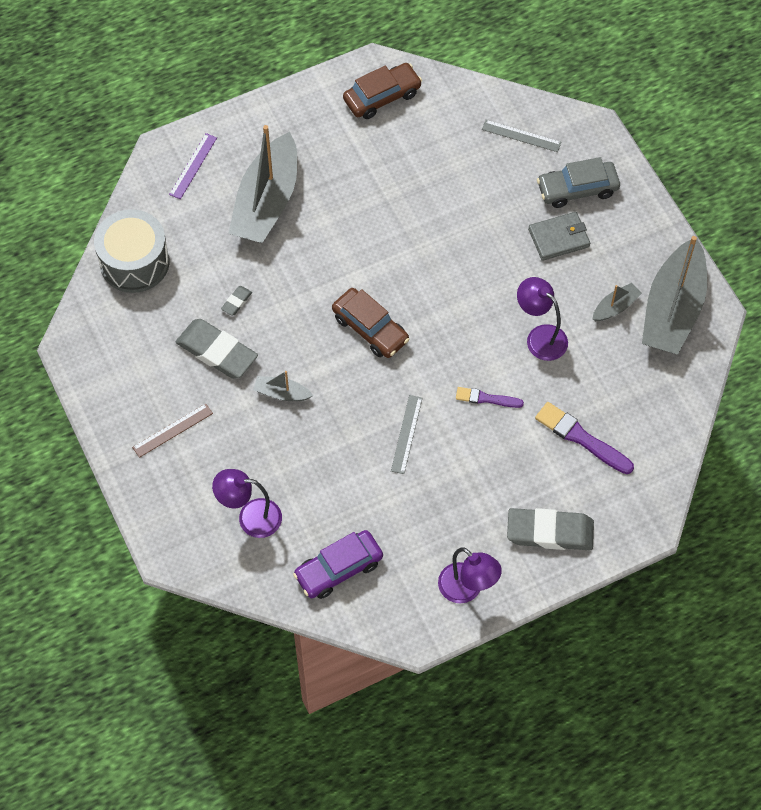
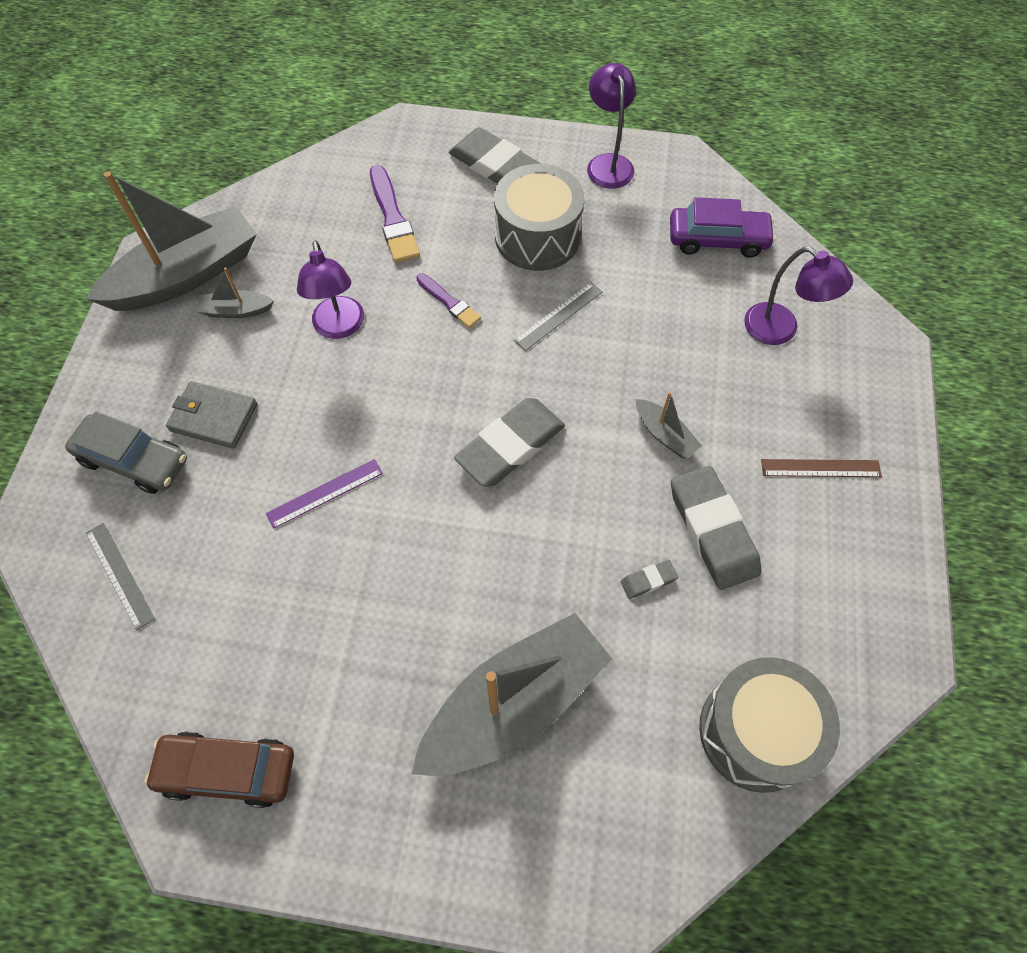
camera: 145 degrees left, 0 degrees up
purple ruler [169,133,217,199] -> purple ruler moved to [266,459,383,529]
brown car [332,288,409,358] -> grey eraser [454,398,565,487]
none -> grey drum [494,164,584,271]

